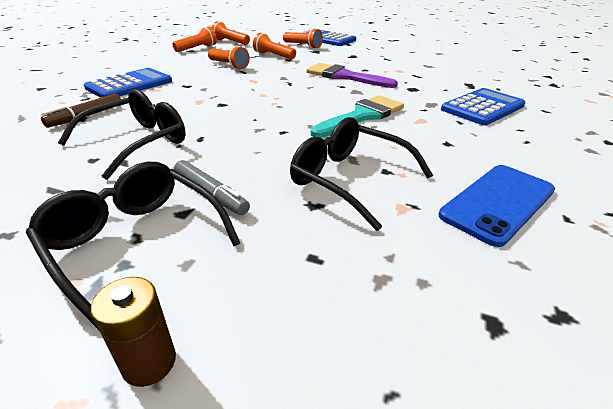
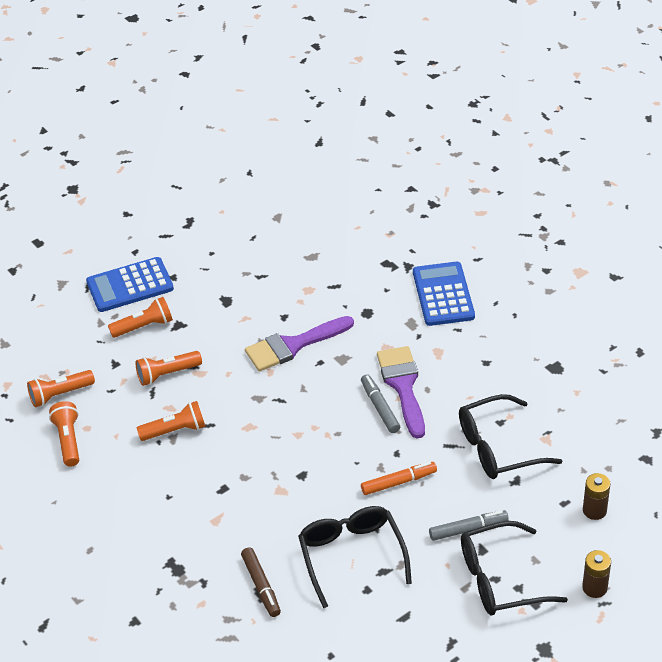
camera: 55 degrees left, 10 degrees up
blue calculator [84,68,172,98] -> none
turquoise brush [311,95,404,138] -> purple brush [377,346,425,438]
blue phone [439,165,555,247] -> none
none -> grey marker [361,374,400,433]
none -> orange marker [361,462,437,495]
none -> brown battery [583,473,610,520]

